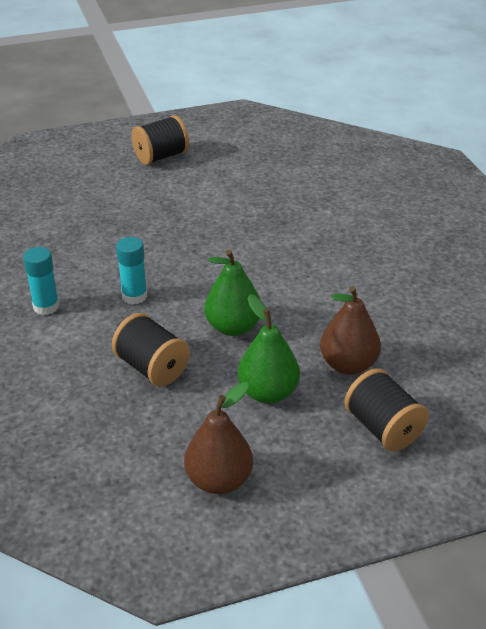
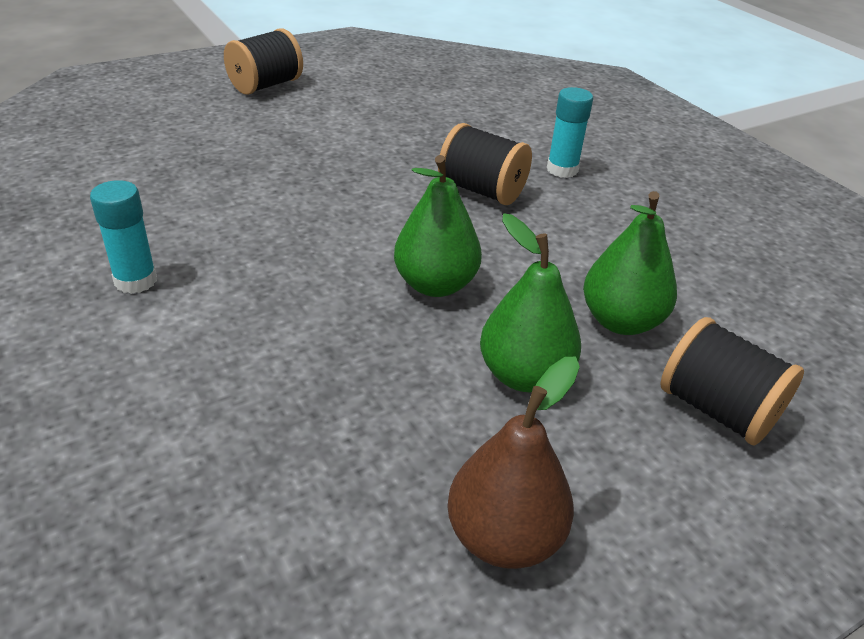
camera: 15 degrees left, 0 degrees up
black spool [112,313,190,386] -> black spool moved to [438,123,532,205]
turquoise glue stick [116,237,147,304] -> turquoise glue stick moved to [547,87,593,178]
brown pear [320,286,381,375] -> green pear [583,191,677,335]

